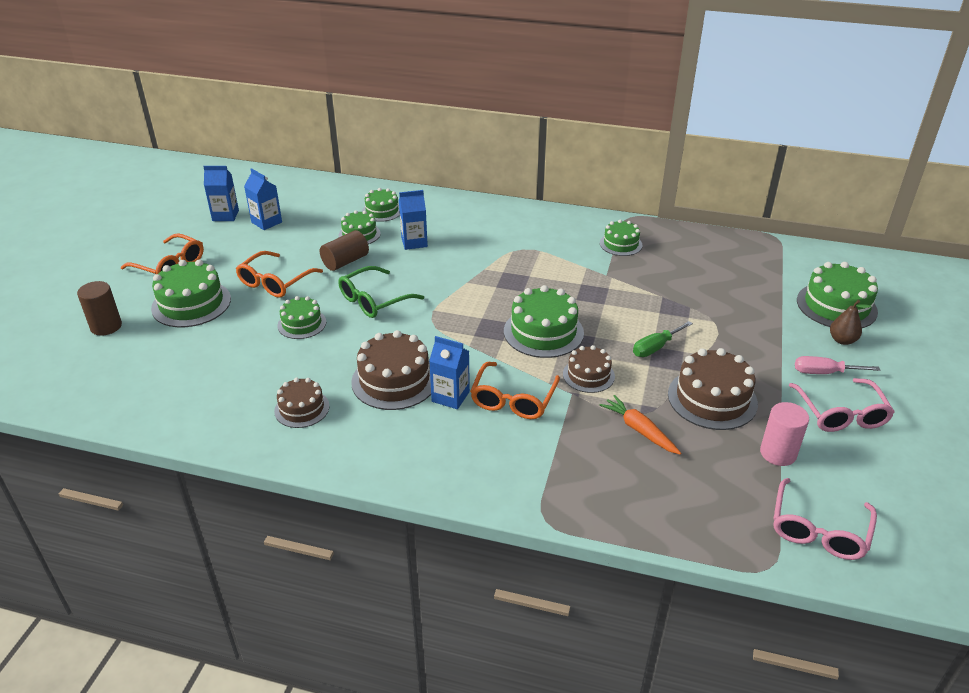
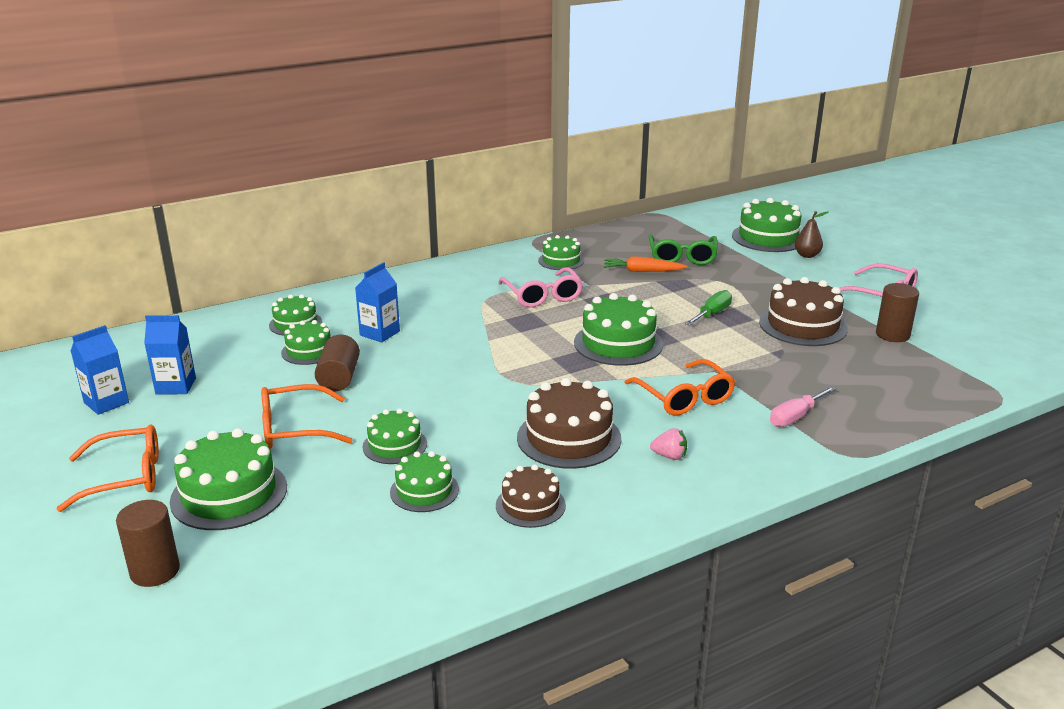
camera: 45 degrees left, 10 degrees down
orange glasses [236,251,323,298] -> orange glasses turned 90 degrees clockwise [261,384,352,449]
green glasses [338,266,424,318] -> green glasses moved to [649,234,718,265]
blue carton [429,336,470,409] -> none
brown cake [563,345,615,393] -> none
orange carrot [600,395,681,455] -> orange carrot moved to [604,256,688,272]
green screwdriver [633,321,693,357] -> green screwdriver turned 150 degrees counterclockwise [685,290,732,326]
pink cylinder [760,402,809,466] -> brown cylinder [876,283,919,342]
pink glasses [774,478,877,560] -> pink glasses moved to [498,267,583,308]
pink screwdriver [795,356,880,374] -> pink screwdriver moved to [770,386,836,427]
none -> green cake [390,451,459,512]
none -> pink strawberry [650,428,687,460]

